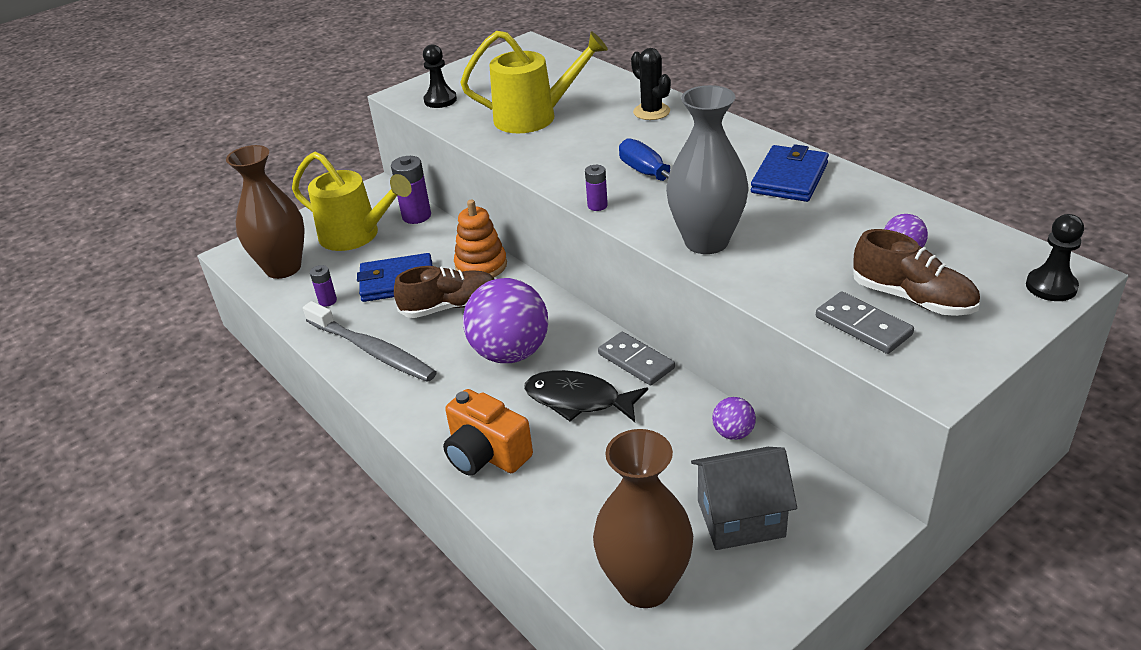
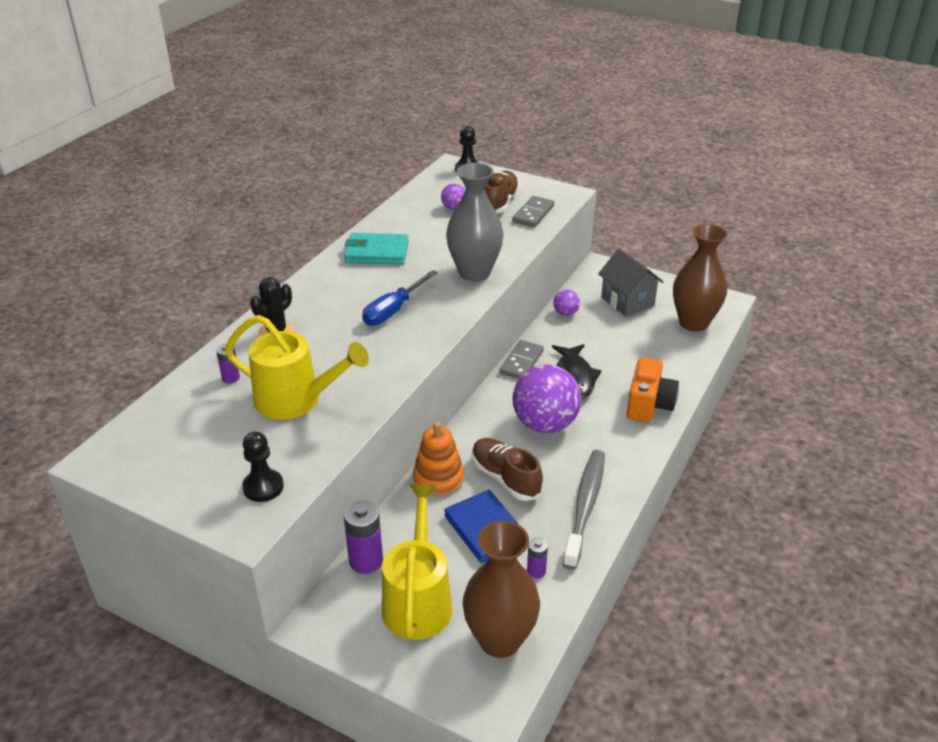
camera: 115 degrees left, 0 degrees up
yellow watering can [460,31,608,133] -> yellow watering can turned 135 degrees clockwise [225,315,369,420]
purple battery [585,165,608,211] -> purple battery moved to [216,344,240,383]
blue wallet [751,144,829,202] -> turquoise wallet [344,233,409,265]

